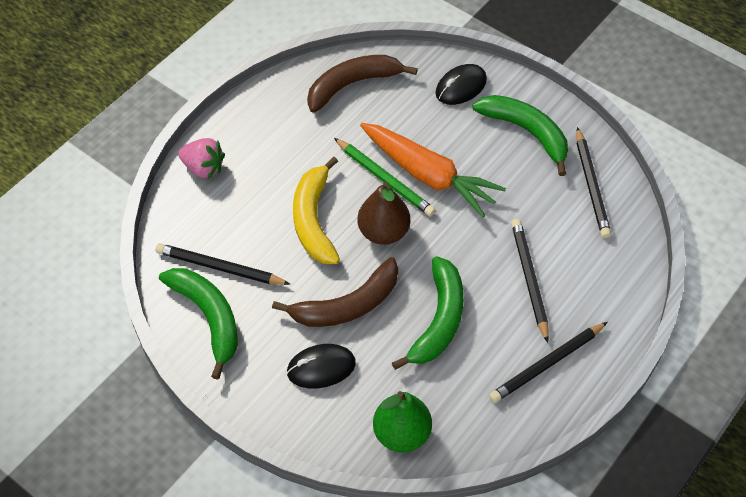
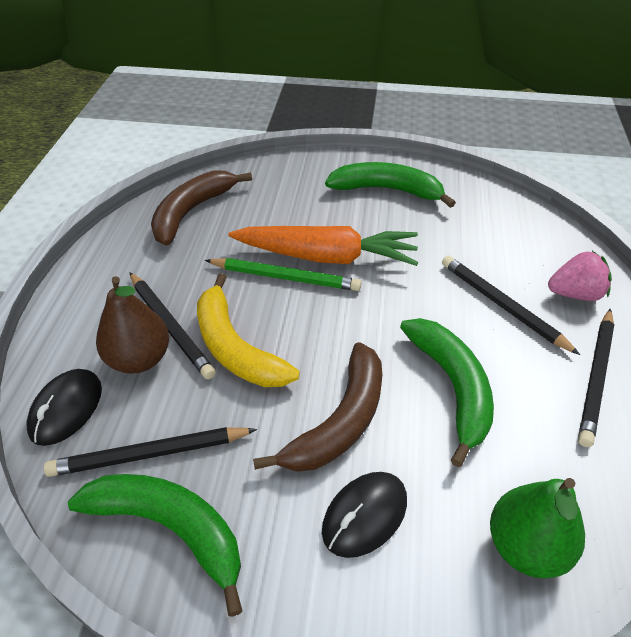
camera: 30 degrees left, 10 degrees down
pink strawberry [178,138,225,179] -> pink strawberry moved to [548,251,612,301]
brown pear [358,182,410,245] -> brown pear moved to [96,276,169,373]
black mouse [435,64,487,105] -> black mouse moved to [26,369,102,446]
black pencil [576,127,611,238] -> black pencil moved to [129,272,216,380]

